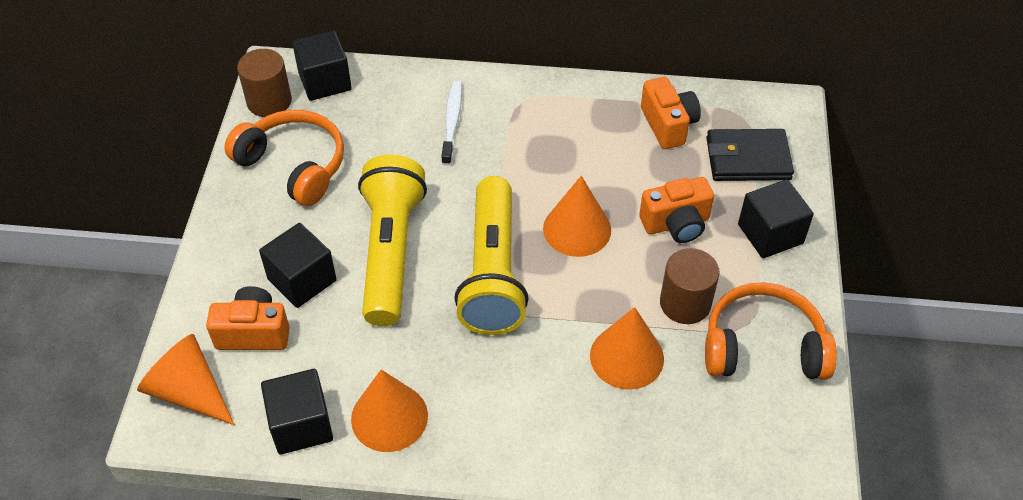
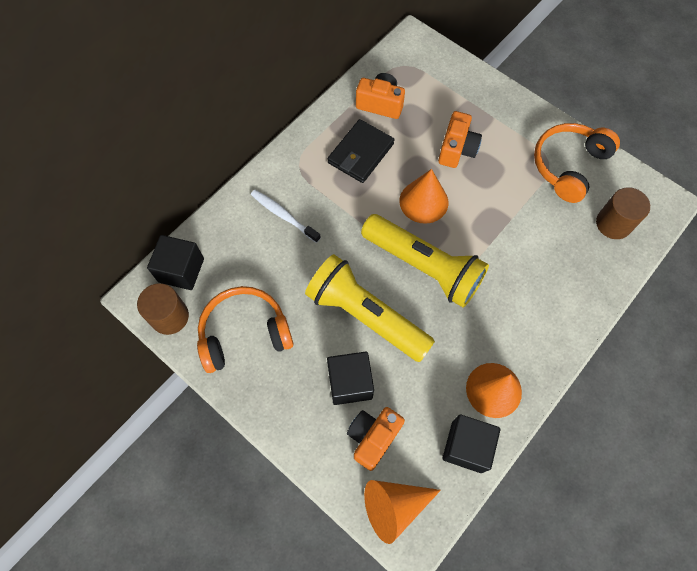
camera: 55 degrees left, 15 degrees up
orange cone [590,307,664,390] -> none
brown cylinder [660,248,720,324] -> brown cylinder moved to [596,187,650,239]
black wallet [706,129,794,181] -> black wallet moved to [328,119,394,183]
black cube [738,179,814,258] -> none

